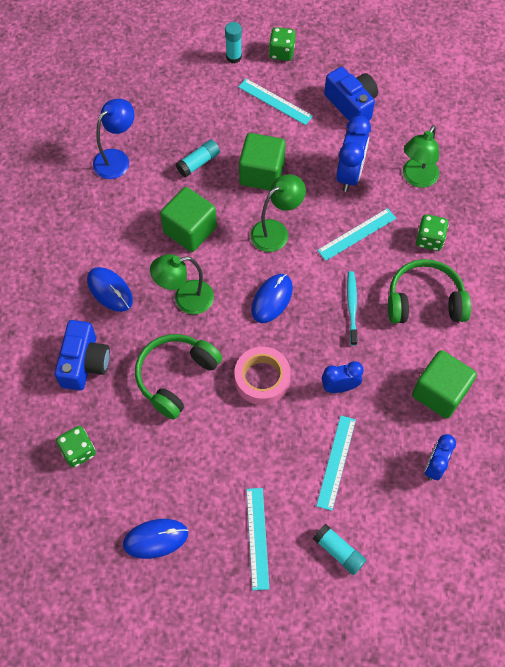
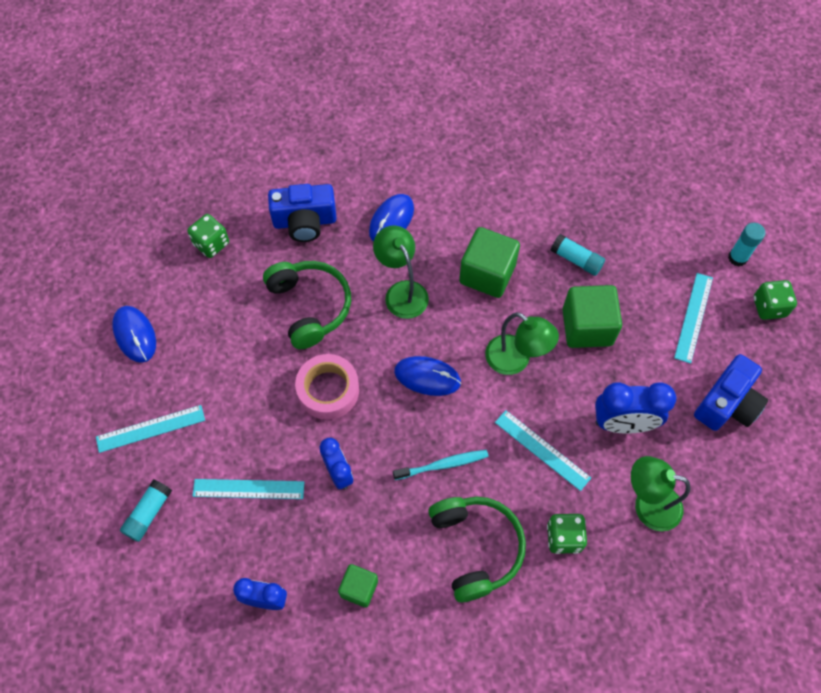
camera: 75 degrees right, 0 degrees up
blue lamp [93,99,135,179] -> none
green headphones [135,334,222,420] -> green headphones turned 45 degrees clockwise [263,261,351,349]
green cube [412,350,477,419] -> green cube [338,564,378,608], size x0.58

